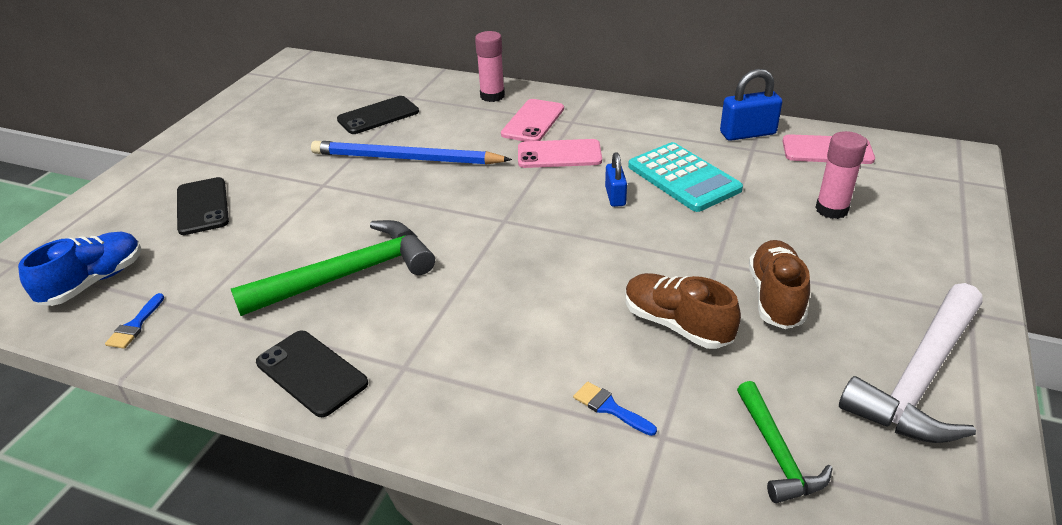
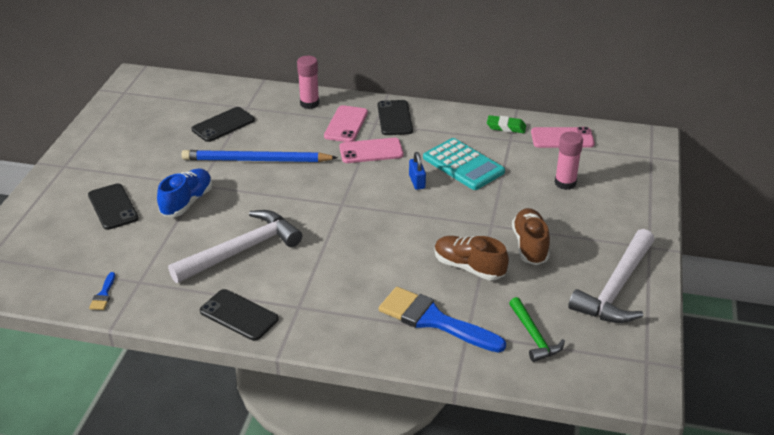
camera: 10 degrees left, 0 degrees up
blue shoe [18,232,141,306] -> blue shoe moved to [157,168,212,217]
green hammer [231,220,435,316] -> white hammer [168,210,302,283]
blue brush [573,382,657,436] -> blue brush [379,287,506,353], size x2.38
blue padlock [720,69,782,141] -> green eraser [487,115,526,133]
none -> black phone [377,100,413,135]

